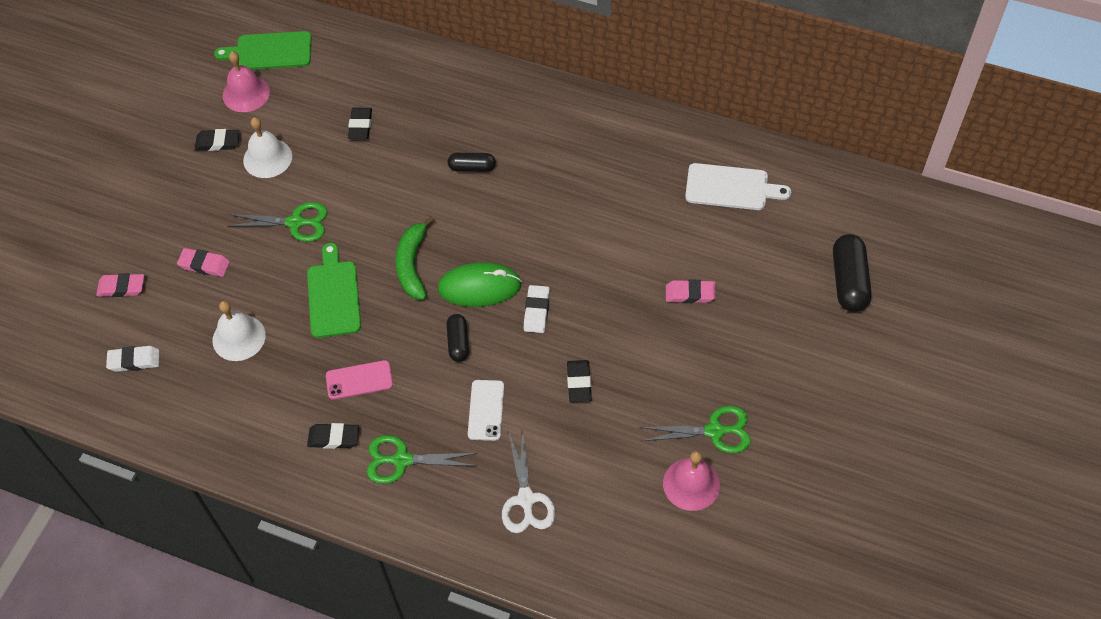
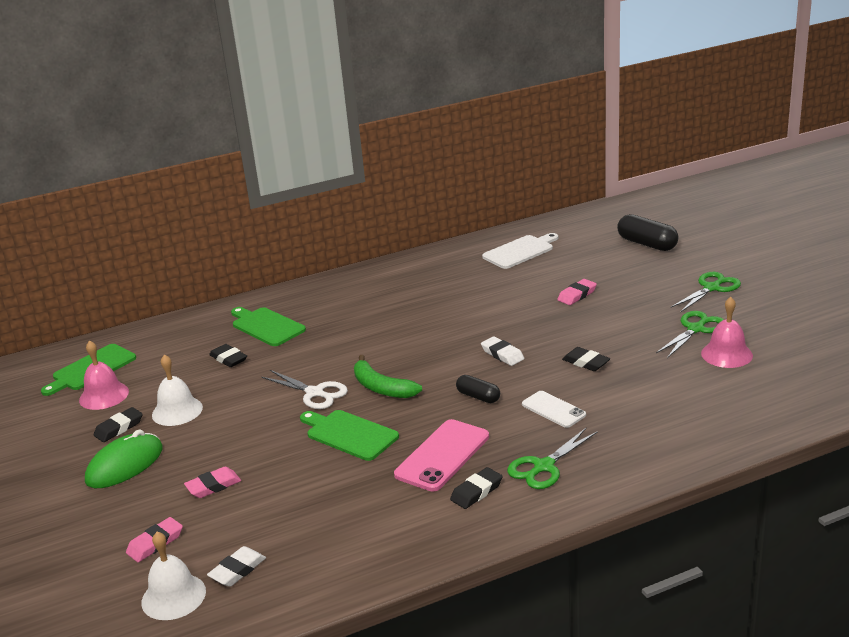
camera: 45 degrees left, 30 degrees down
white bell [213,301,266,361] -> white bell moved to [141,531,206,620]
green scissors [229,202,328,242] -> green scissors moved to [671,272,741,312]
pink phone [326,360,393,400] -> pink phone [394,419,489,491], size x1.60
green mouse [438,262,522,307] -> green mouse moved to [85,429,163,488]
black capsule [448,153,496,172] -> none
white scissors [502,429,555,533] -> white scissors moved to [261,370,348,409]
none -> green cutting board [231,307,306,346]

